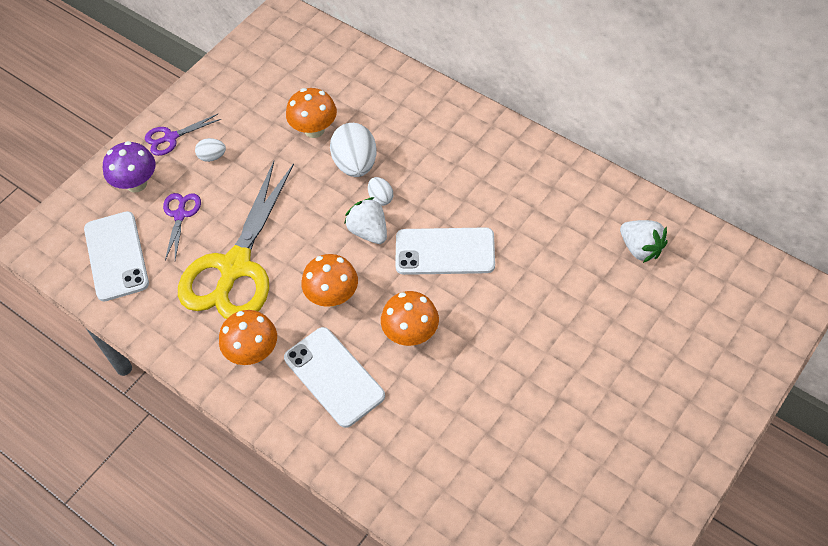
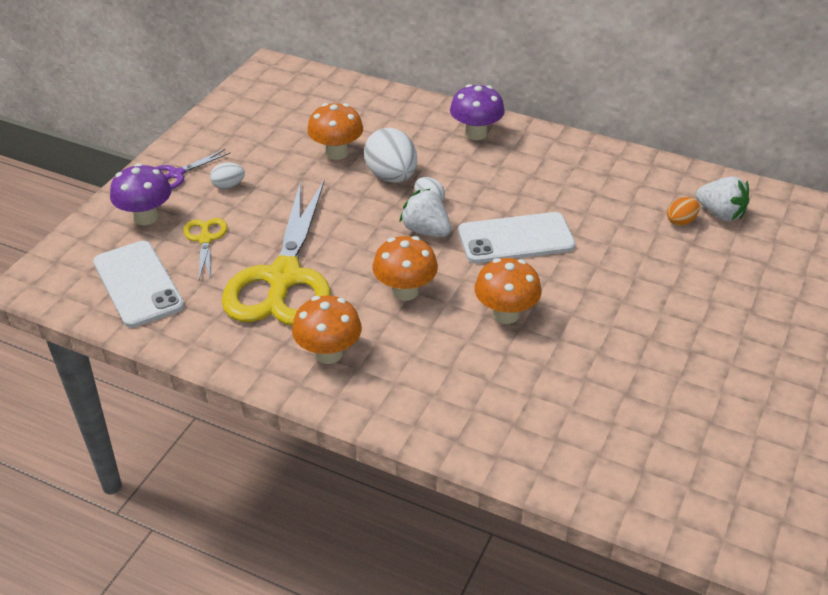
camera: 15 degrees left, 15 degrees down
purple scissors [163,193,201,260] -> yellow scissors [183,218,228,280]
white phone [284,327,385,428] -> none
none -> purple mushroom [450,84,505,140]
none -> orange egg [667,197,700,226]

